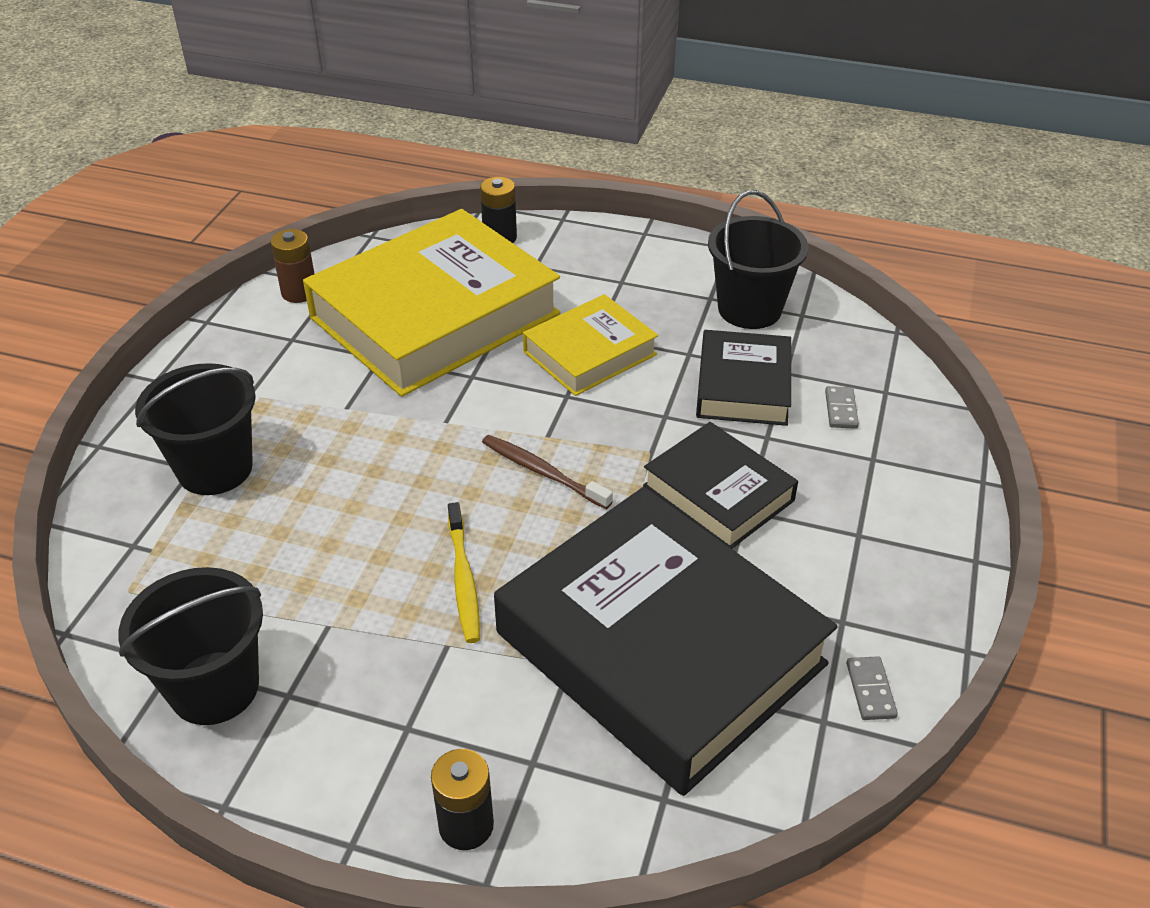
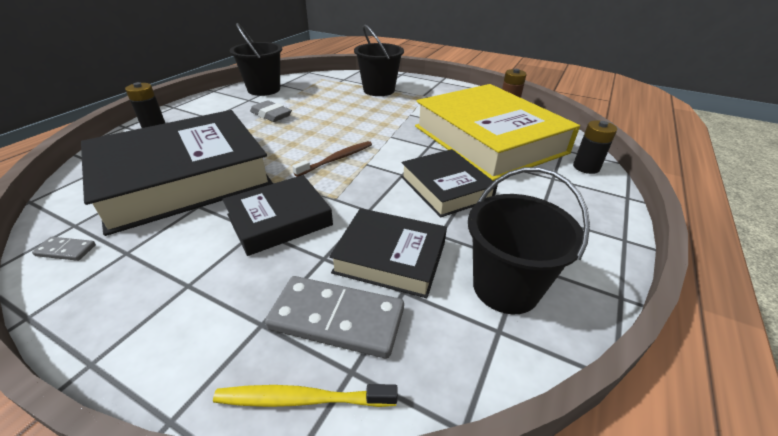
camera: 100 degrees right, 5 degrees down
yellow toothbrush [448,502,480,643] -> yellow toothbrush moved to [213,384,398,407]
yellow book [523,294,658,396] -> black book [401,149,498,218]
grey domino [825,386,859,429] -> grey domino [265,276,404,359], size x2.18
none -> grey eraser [250,100,292,122]

